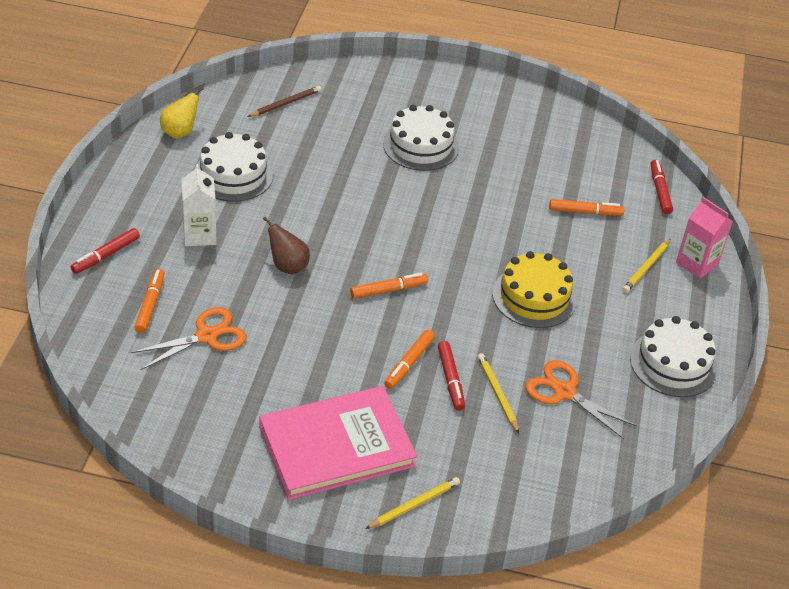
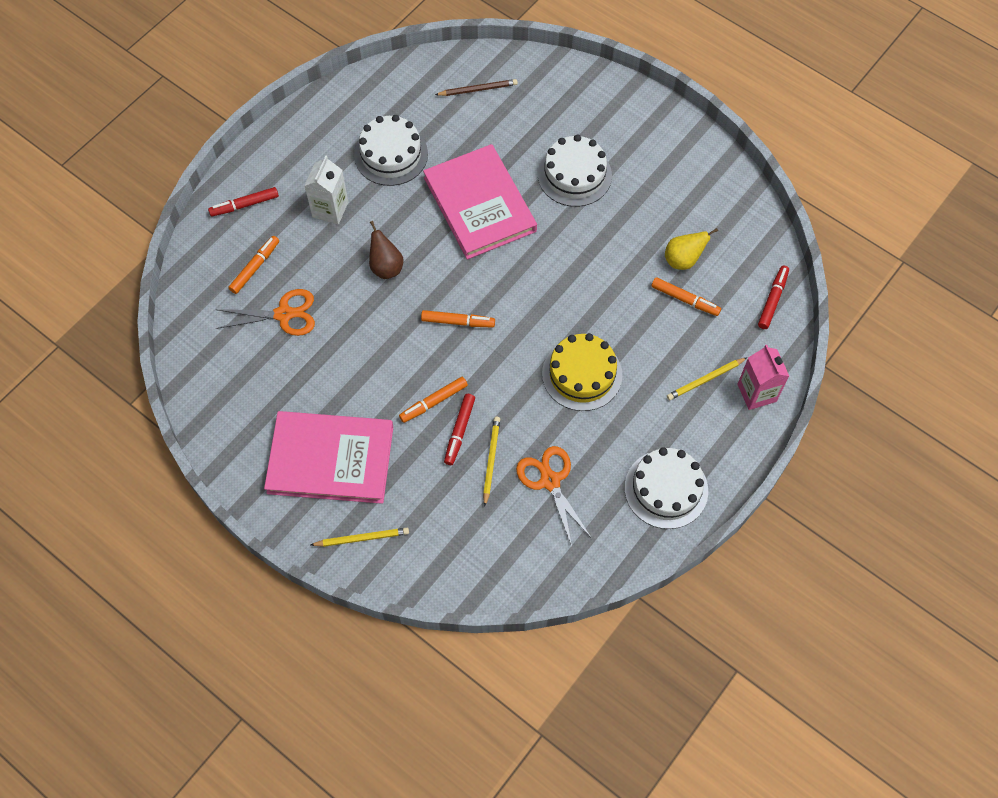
camera: 30 degrees right, 20 degrees up
yellow pear [160,87,204,139] -> yellow pear moved to [665,228,718,270]
none -> pink book [423,144,537,259]

